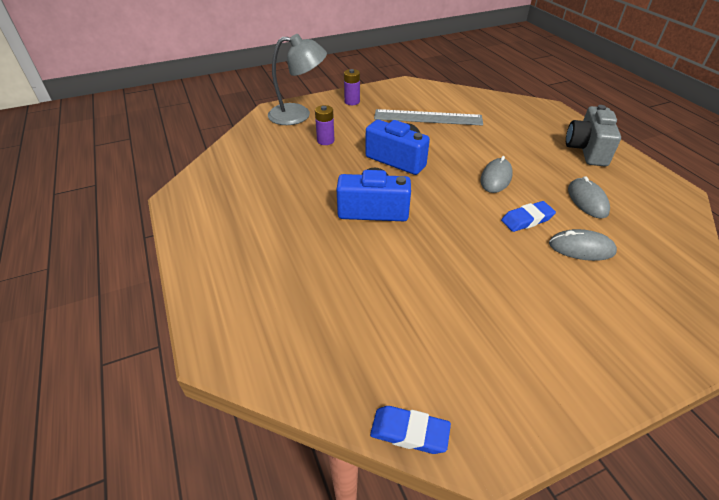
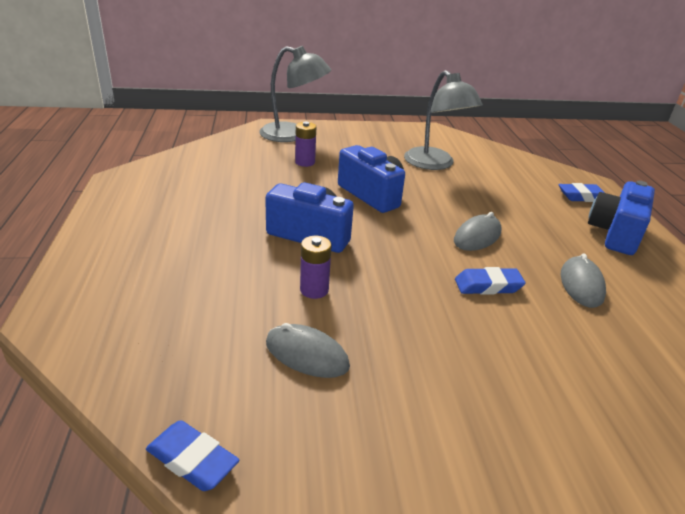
camera: 15 degrees right, 10 degrees down
purple battery [344,69,360,105] -> purple battery moved to [300,236,332,299]
grey ruler [374,109,483,126] -> grey lamp [404,70,483,170]
grey mouse [549,229,617,261] -> grey mouse moved to [266,323,350,378]
grey camera [566,105,621,166] -> blue camera [588,181,655,255]
none -> blue eraser [559,183,605,202]

